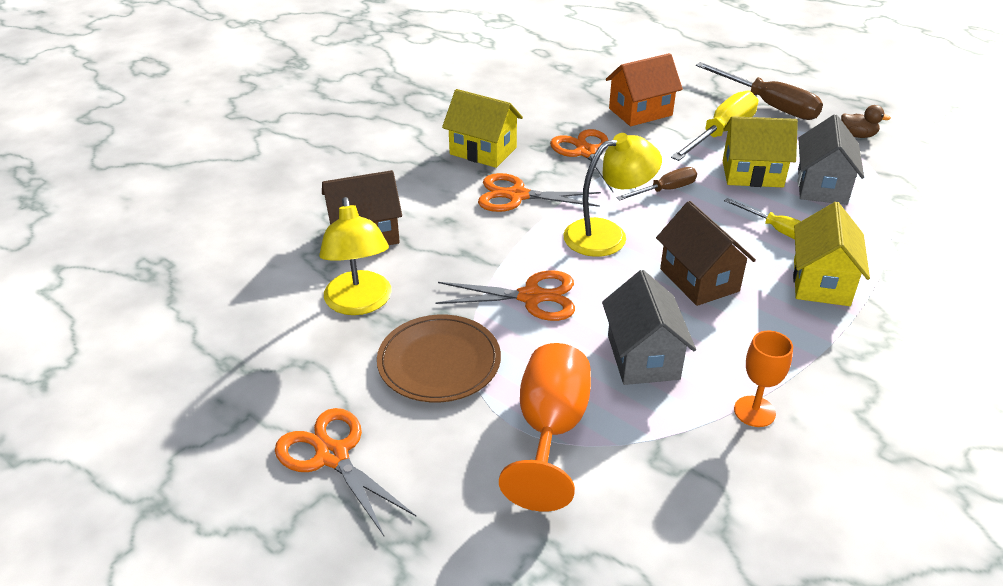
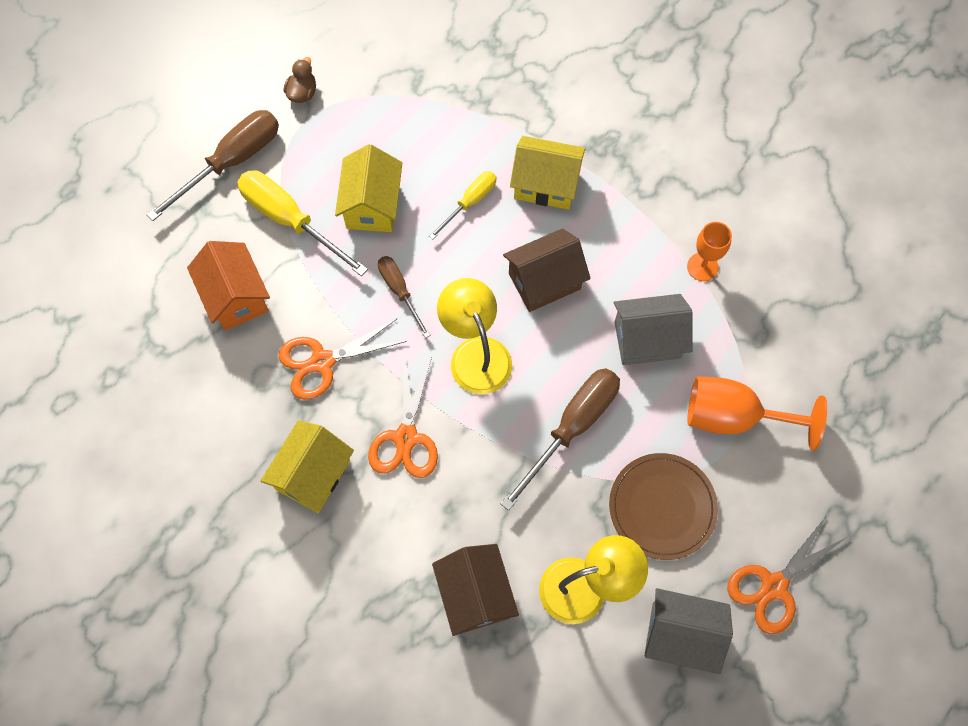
camera: 90 degrees left, 30 degrees up
orange scissors [436,270,575,321] -> brown screwdriver [501,368,620,511]
grey house [798,114,864,205] -> grey house moved to [645,588,733,674]

